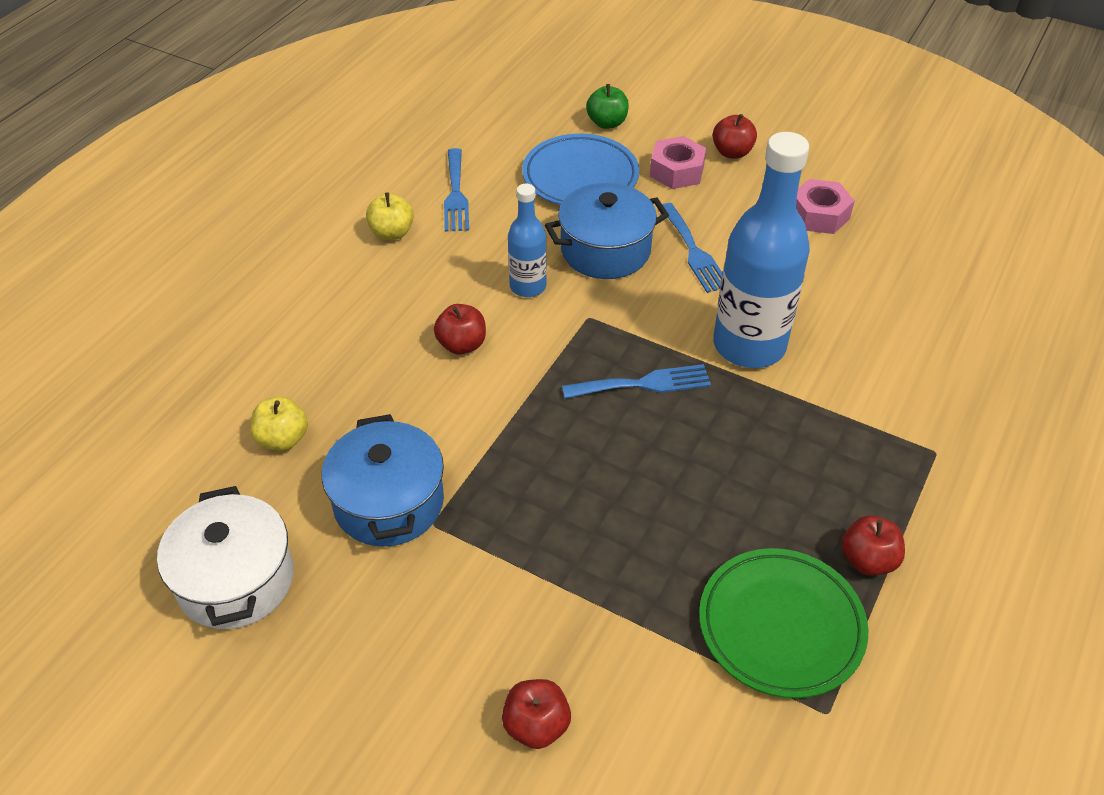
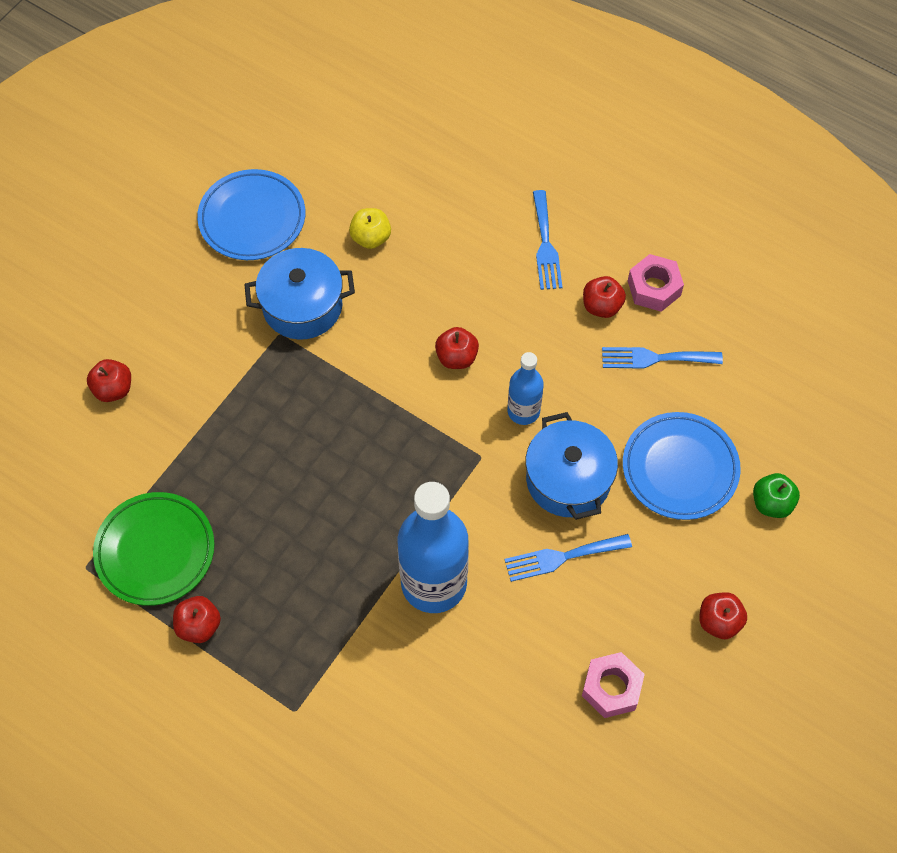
camera: 95 degrees right, 15 degrees up
white pot [157,486,294,629] -> blue plate [197,169,305,260]
yellow apple [366,192,414,240] -> red apple [583,276,626,318]
blue fork [562,364,711,399] -> blue fork moved to [533,190,563,290]
pink nut [650,136,706,189] -> pink nut moved to [628,254,684,312]

